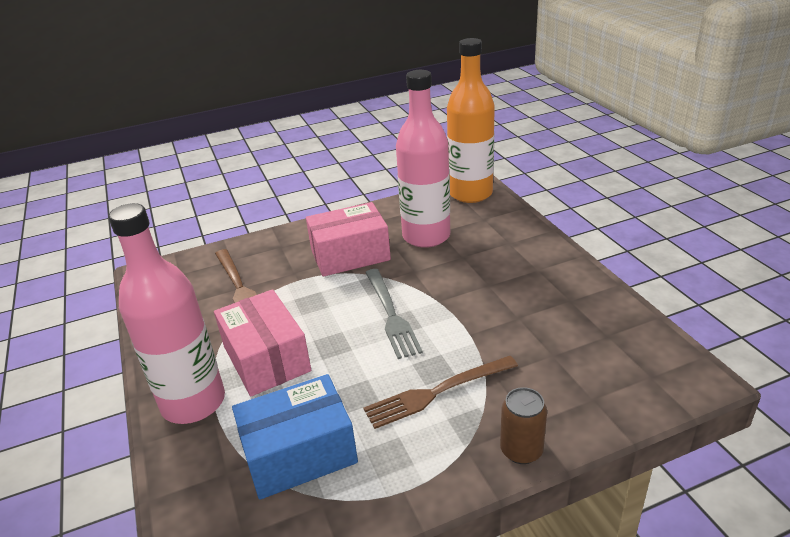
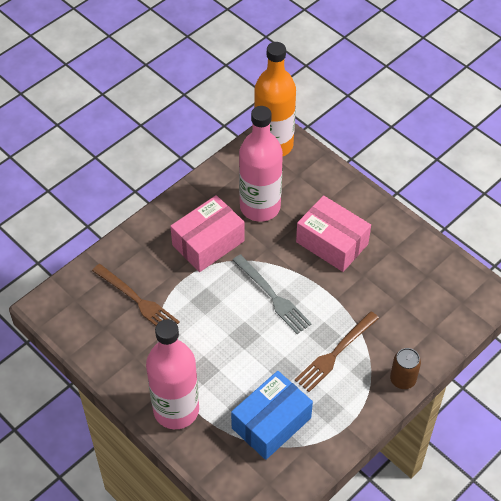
camera: 25 degrees left, 20 degrees up
pink box [214,289,311,396] -> pink box moved to [296,195,371,272]

